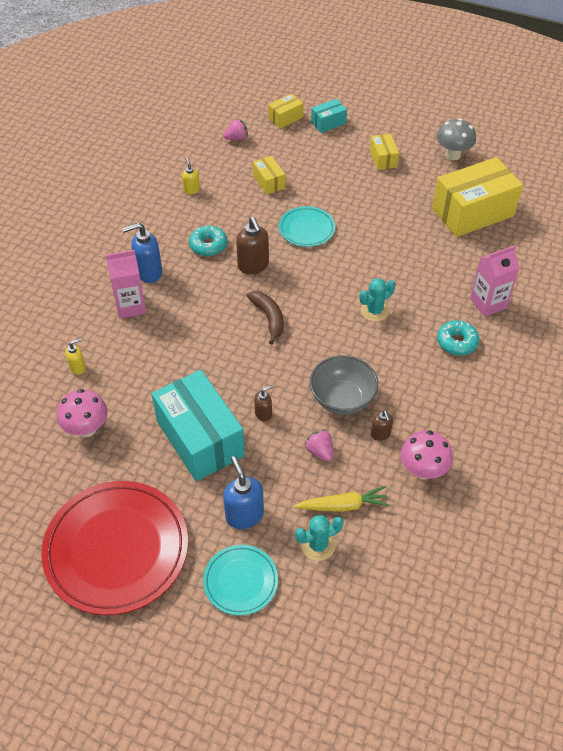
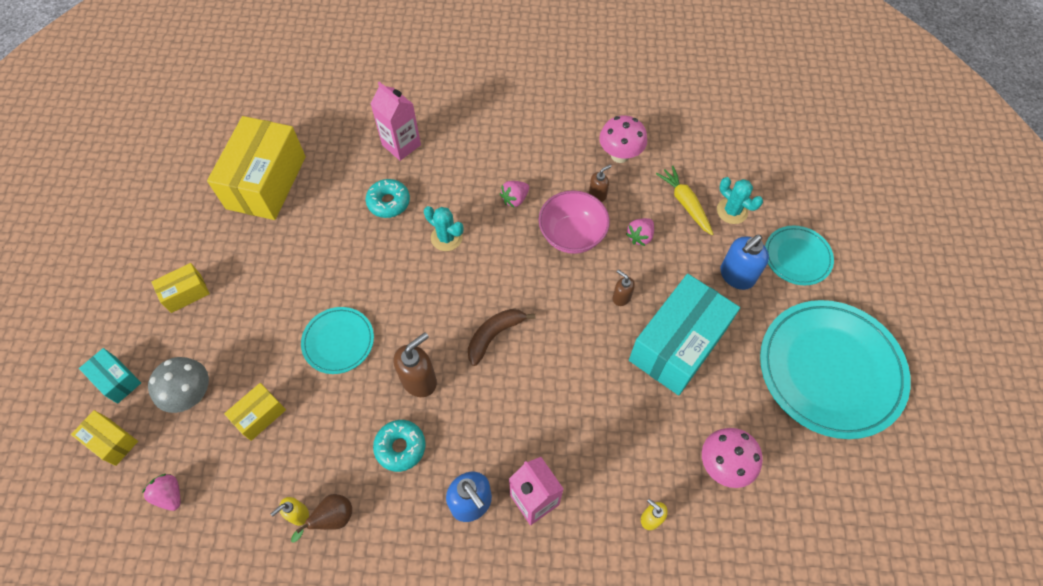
camera: 110 degrees left, 10 degrees up
red plate [41,481,188,615] -> turquoise plate [760,300,911,439]
grey bowl [310,355,378,415] -> pink bowl [539,190,610,254]
yellow box [432,157,523,237] -> yellow box turned 60 degrees clockwise [207,116,306,220]
grey mushroom [437,118,476,160] -> grey mushroom moved to [148,357,209,413]
turquoise donut [437,320,479,356] -> turquoise donut moved to [366,179,410,218]
none -> brown pear [291,494,352,543]
none -> pink strawberry [500,181,529,207]

